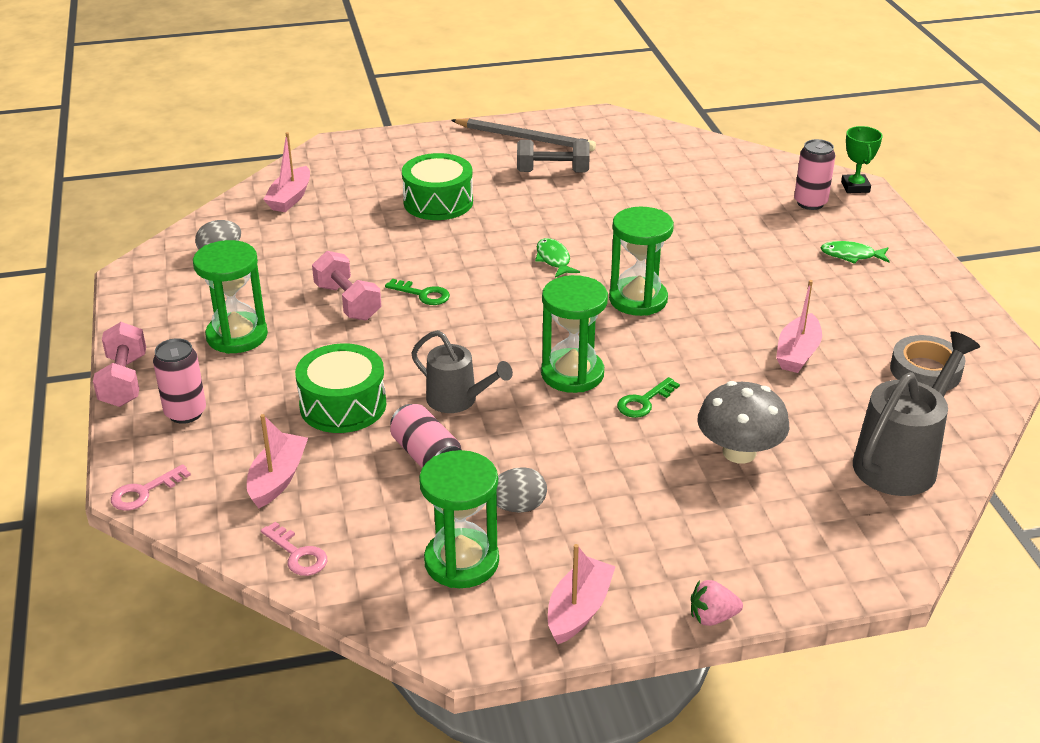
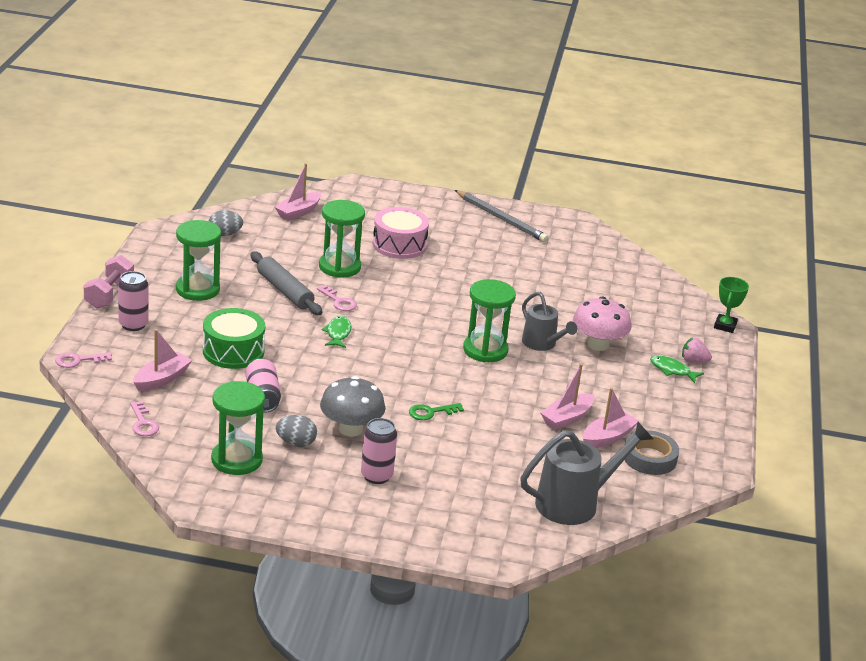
camera: 20 degrees right, 5 degrees down
pink dumbbell [312,251,381,321] -> grey rolling pin [250,252,322,315]
green key [385,279,450,305] -> pink key [317,285,357,311]
green drum [402,153,473,220] -> pink drum [373,207,429,259]
grey watering can [411,330,513,413] -> grey watering can moved to [522,292,577,351]
grey dumbbell [517,140,590,173] -> none
green fish [535,238,580,278] -> green fish moved to [322,316,351,348]
green hourglass [541,275,608,393] -> green hourglass moved to [319,200,365,278]
pink boat [548,544,616,644] -> pink boat moved to [583,388,639,448]
pink strawberry [691,580,743,626] -> pink strawberry moved to [682,338,712,363]
grey mushroom [697,381,789,464] -> grey mushroom moved to [320,376,385,437]
pink can [794,139,835,210] -> pink can moved to [361,418,397,484]
none -> pink mushroom [573,296,632,351]

